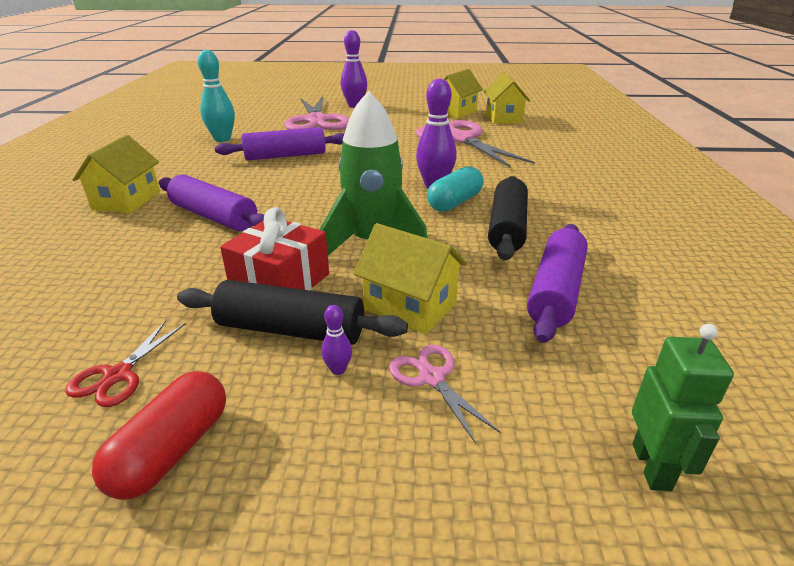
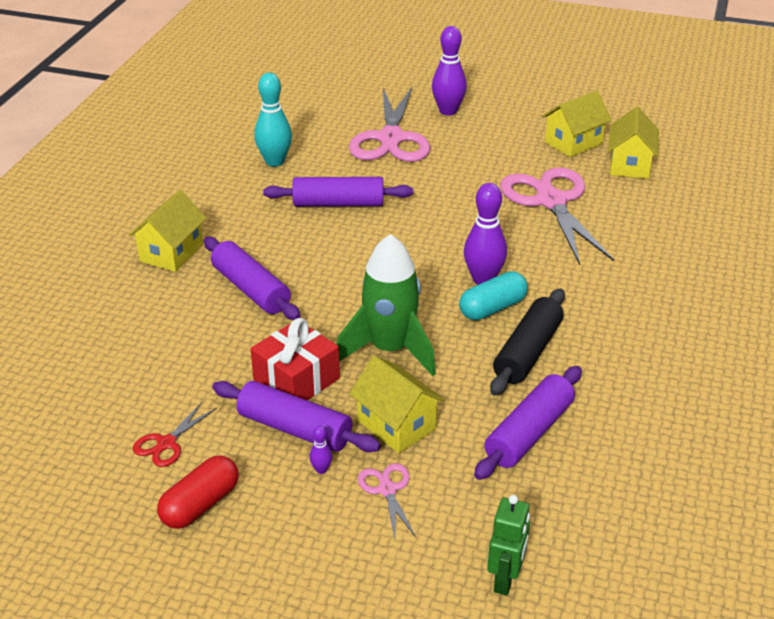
camera: 15 degrees right, 5 degrees up
black rolling pin [177,280,408,345] -> purple rolling pin [212,381,381,452]

